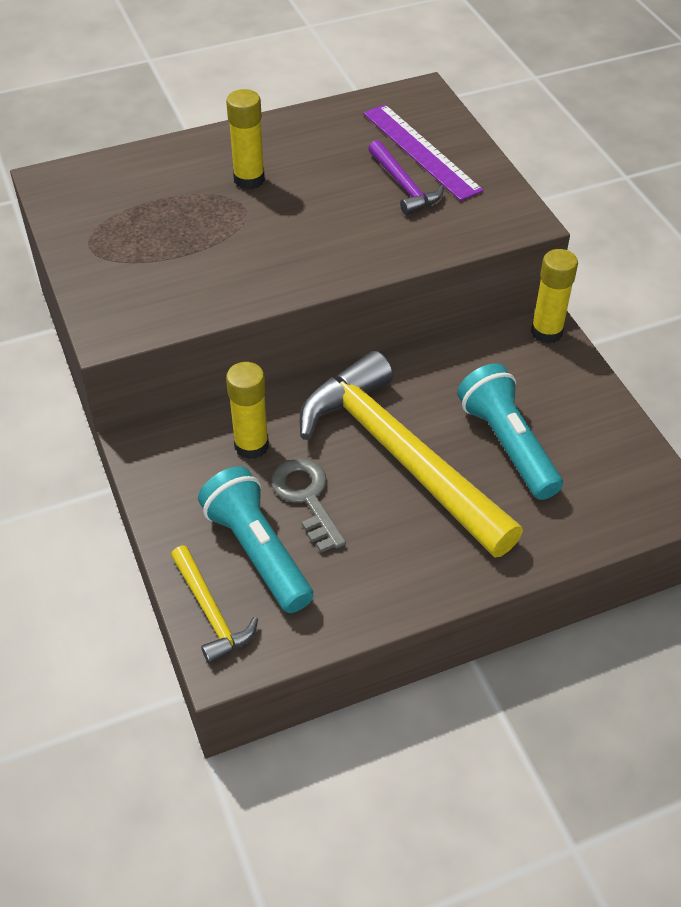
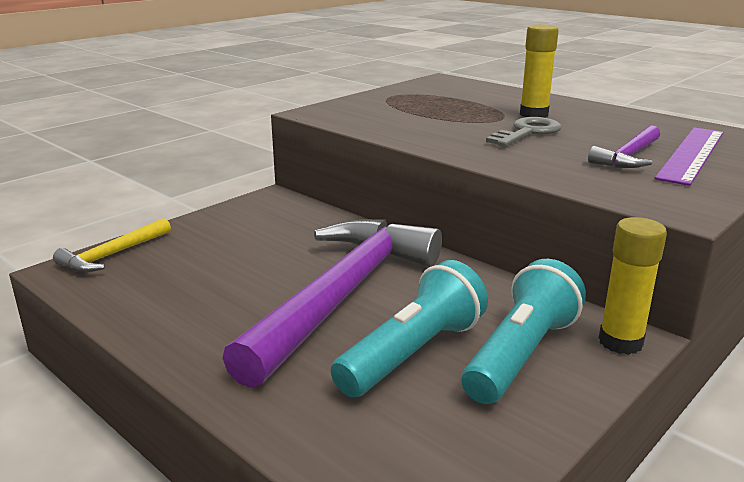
camera: 65 degrees right, 25 degrees down
turquoise flashlight [198,466,313,613] -> turquoise flashlight moved to [461,259,586,404]
yellow glue stick [226,362,269,459] -> none
grey key [271,458,346,553] -> grey key moved to [486,117,561,147]
yellow hammer [300,351,523,558] -> purple hammer [222,219,442,388]

